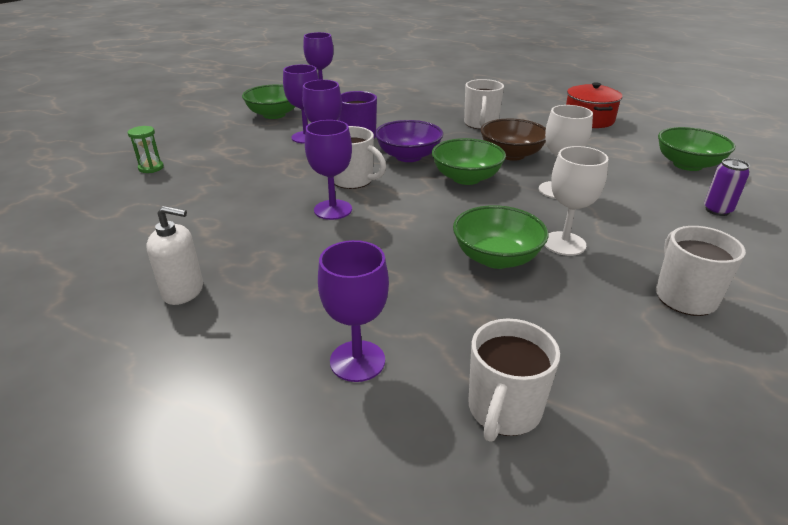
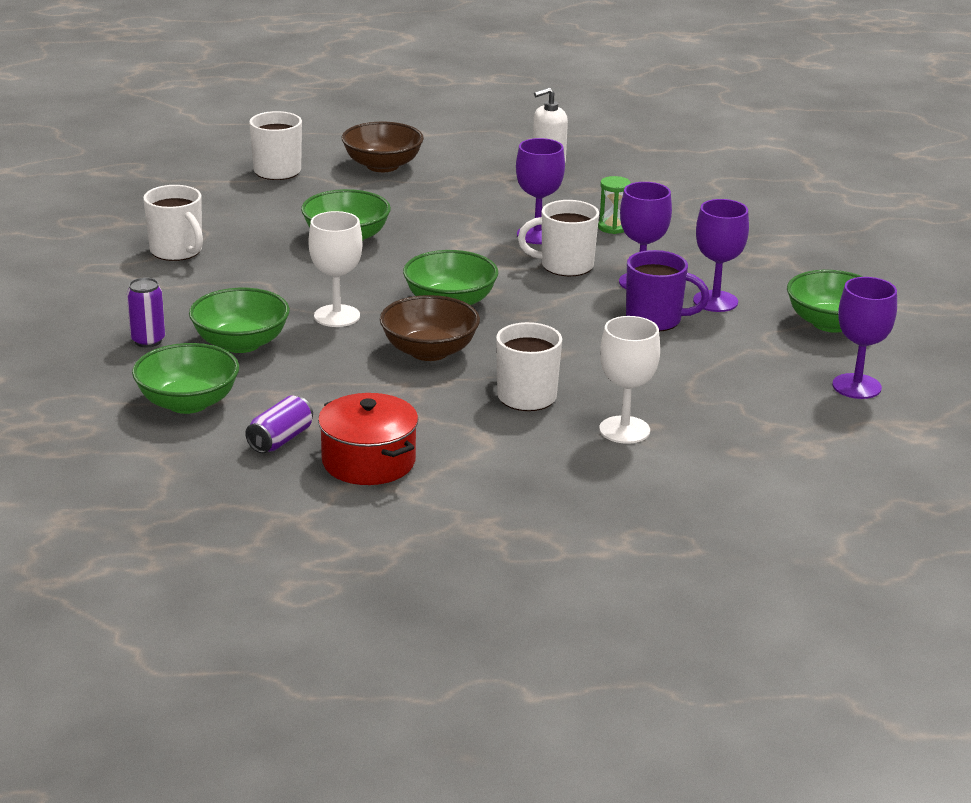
camera: 145 degrees right, 5 degrees down
green hourglass [128,126,164,173] -> green hourglass moved to [598,176,631,234]
purple goblet [318,240,389,382] -> brown bowl [342,122,424,172]
purple bowl [375,120,443,162] -> none
white goblet [544,146,609,256] -> white goblet moved to [599,316,660,444]
none -> green bowl [189,288,290,353]
none -> purple can [245,395,313,453]

